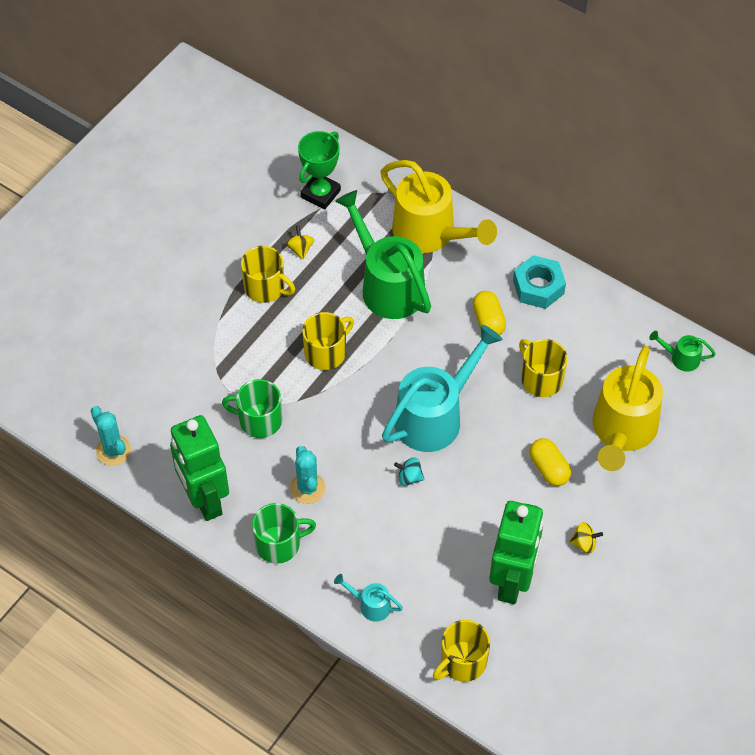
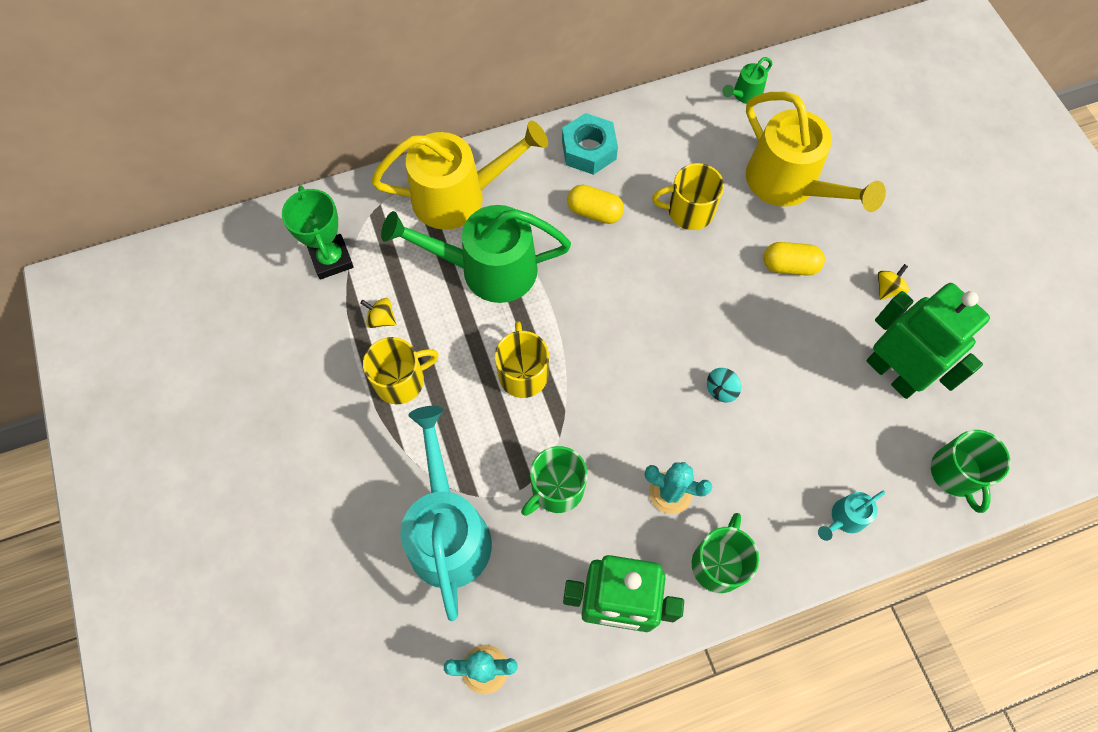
camera: 55 degrees left, 10 degrees up
turquoise watering can [382,324,503,452] -> turquoise watering can moved to [401,406,492,621]
yellow mug [433,620,490,682] -> green mug [931,430,1011,513]

